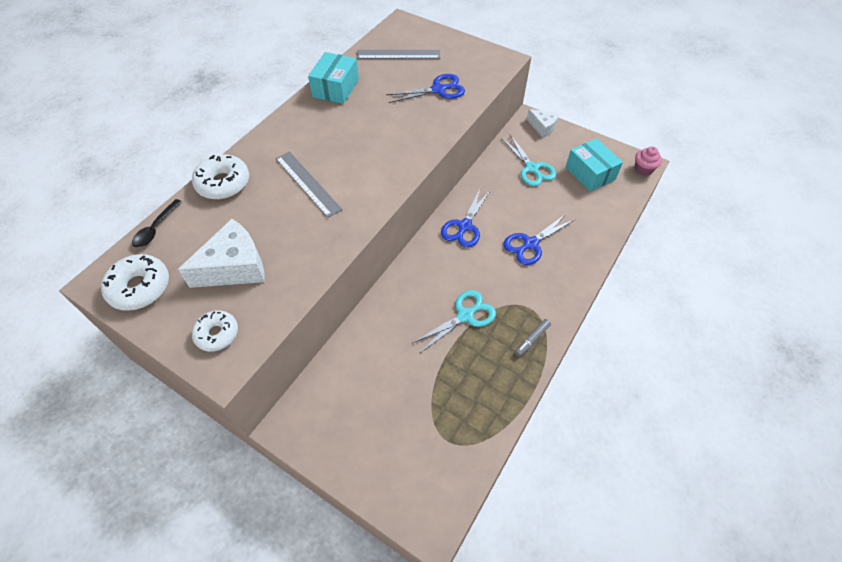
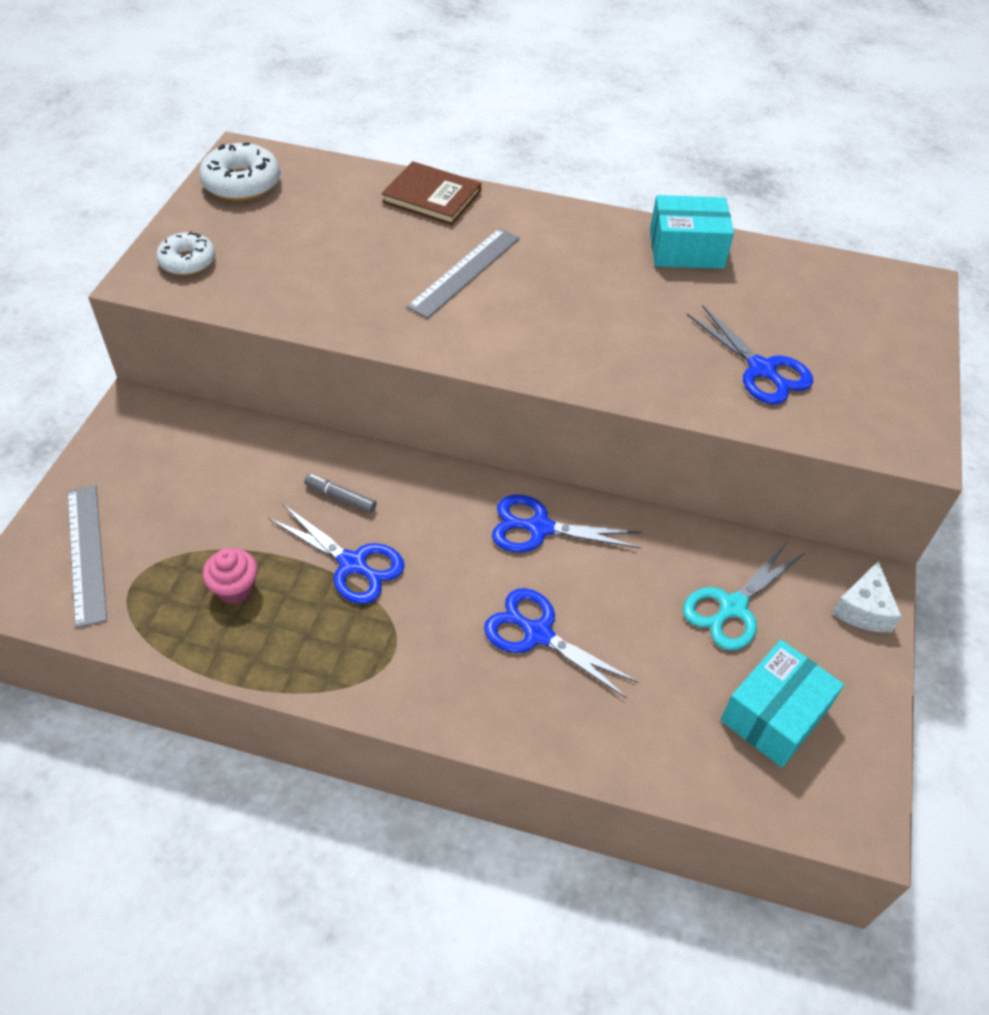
camera: 70 degrees right, 5 degrees down
black spoon [132,199,182,248] -> none
white cheese [177,219,265,288] -> none
white donut [192,154,249,200] -> brown book [381,161,481,225]
grey ruler [357,50,440,59] -> grey ruler moved to [67,485,107,628]
turquoise scissors [413,290,496,353] -> blue scissors [269,504,405,604]
grey marker [515,319,551,357] -> grey marker moved to [304,474,377,513]
pink cupcake [635,146,662,176] -> pink cupcake moved to [203,549,258,604]

